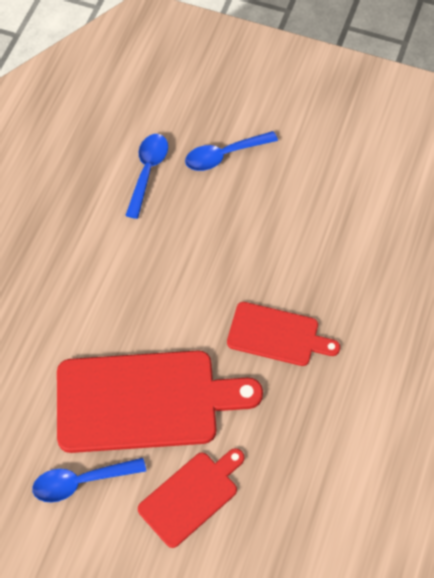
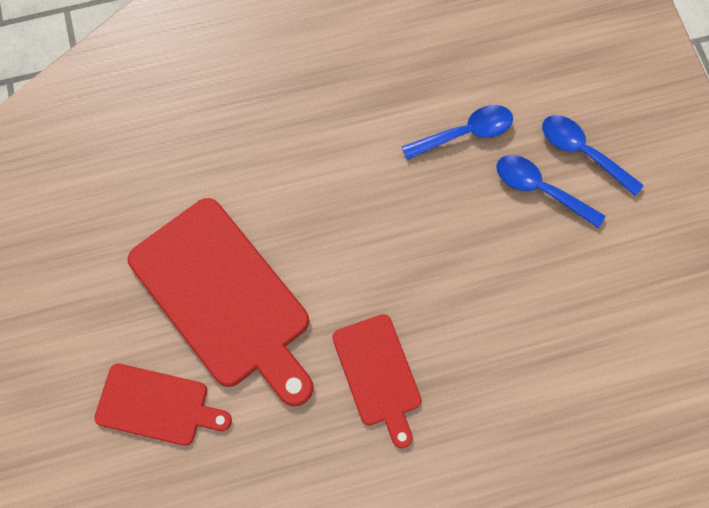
camera: 55 degrees right, 10 degrees up
blue spoon [32,458,146,502] -> blue spoon moved to [542,115,644,196]

